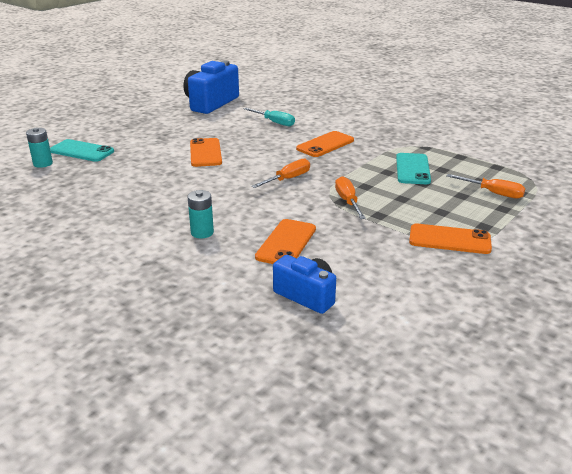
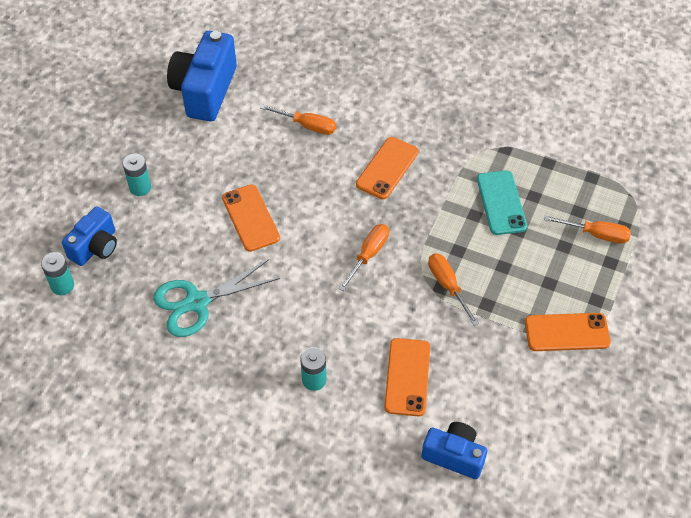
camera: 15 degrees left, 25 degrees up
turquoise phone [50,139,114,162] -> blue camera [62,206,117,266]
turquoise screwdriver [244,108,295,126] -> orange screwdriver [260,104,336,135]
none -> turquoise battery [123,154,151,196]
none -> turquoise scissors [153,259,280,337]

